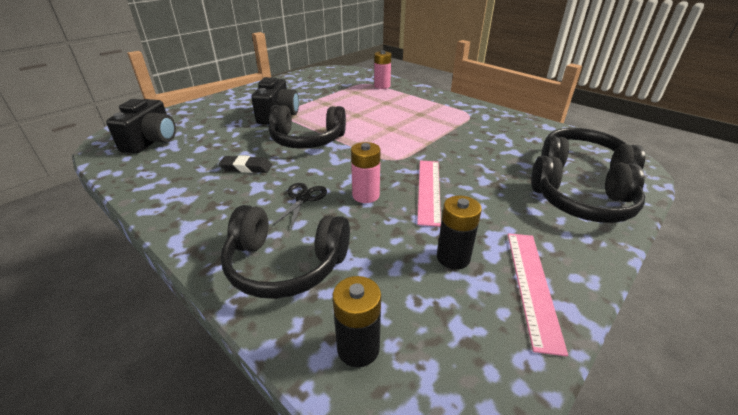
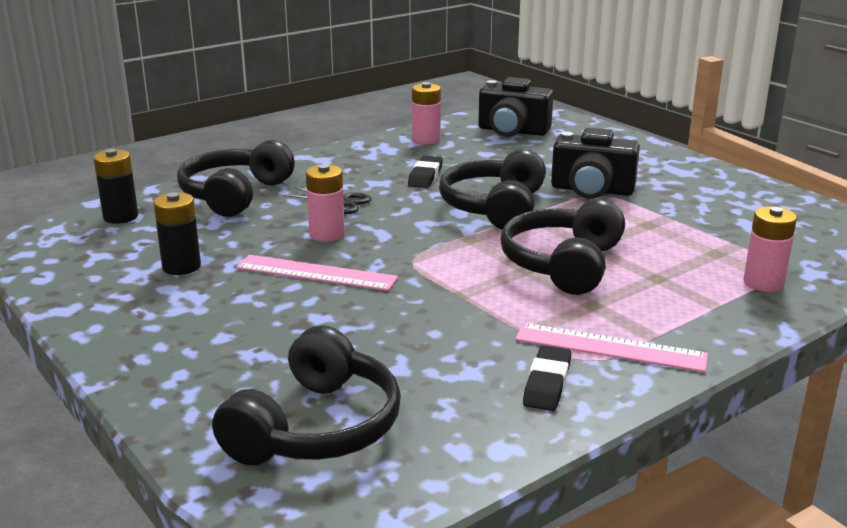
camera: 100 degrees right, 10 degrees down
pink ruler [508,233,568,356] -> pink ruler moved to [515,323,708,372]
black headphones [531,155,645,223] -> black headphones moved to [500,199,625,295]
none -> pink battery [412,82,441,145]
none -> black eraser [523,345,571,411]

